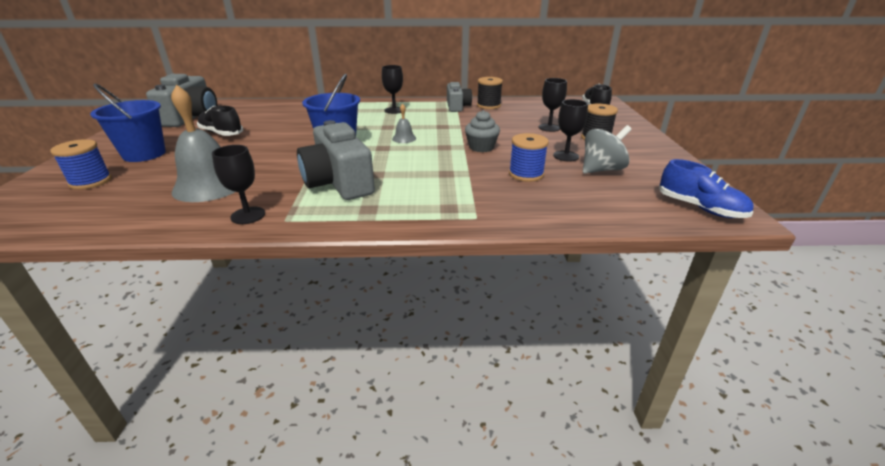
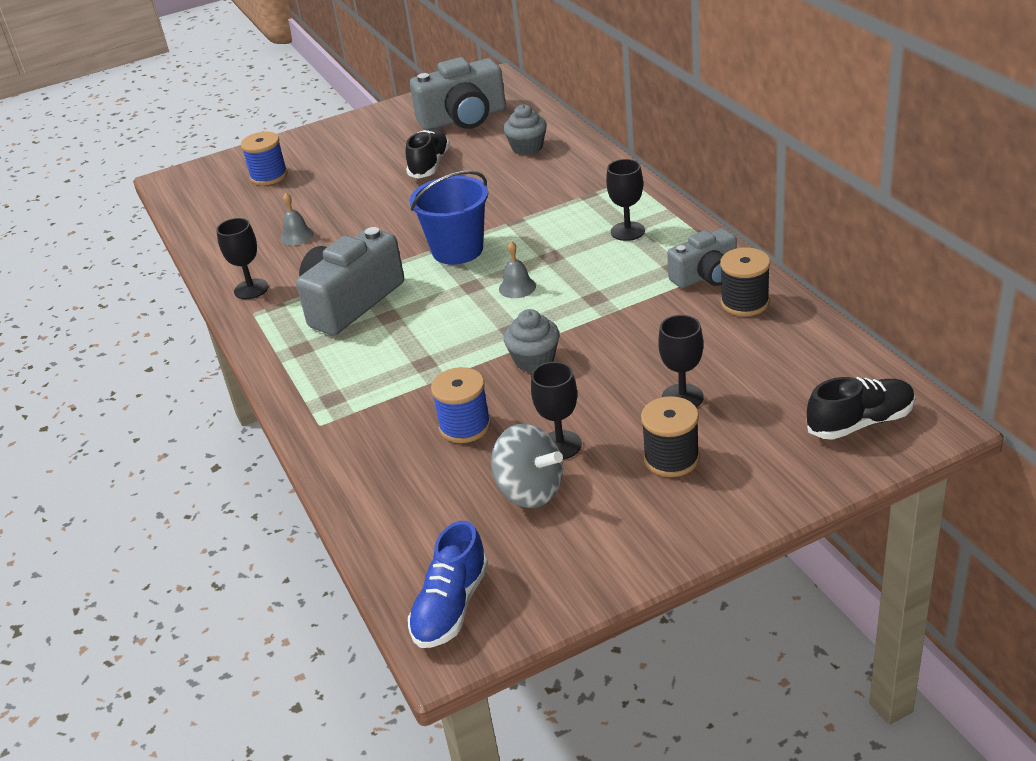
camera: 70 degrees right, 5 degrees up
blue bucket [90,83,166,162] -> none
grey bell [171,85,235,202] -> grey bell [280,193,314,245], size x0.45
none -> grey cupcake [503,104,547,155]

